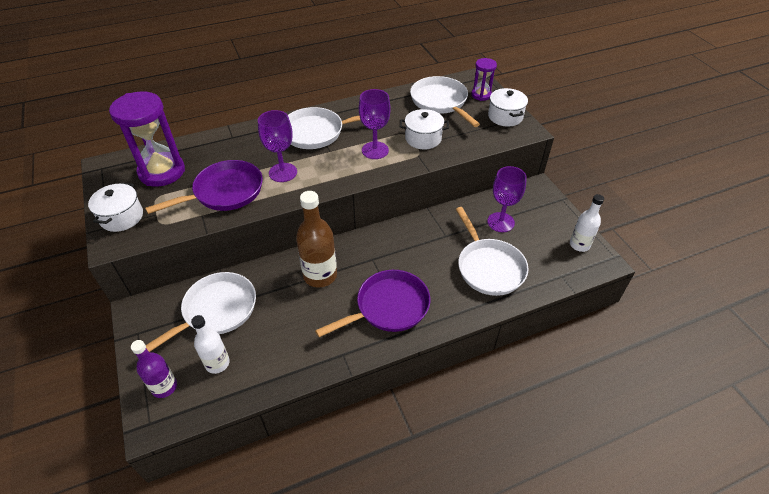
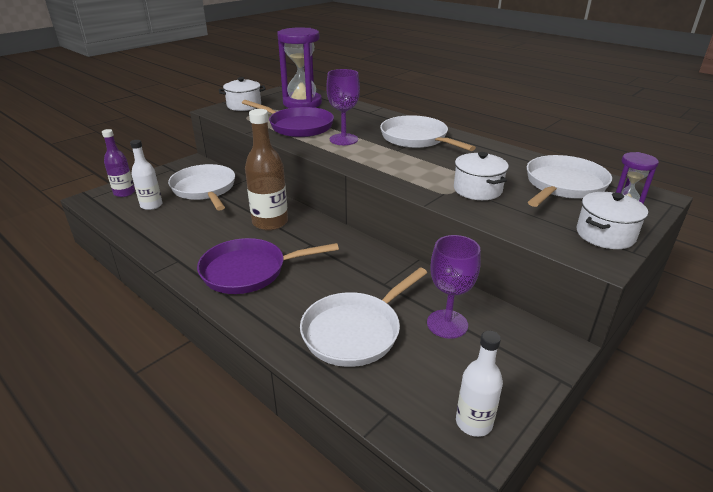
camera: 65 degrees right, 15 degrees down
white pan [146,272,256,352] -> white pan turned 135 degrees counterclockwise [168,164,235,210]
purple pan [315,270,430,337] -> purple pan turned 135 degrees clockwise [197,238,339,294]
purple goblet [359,89,391,159] -> none

